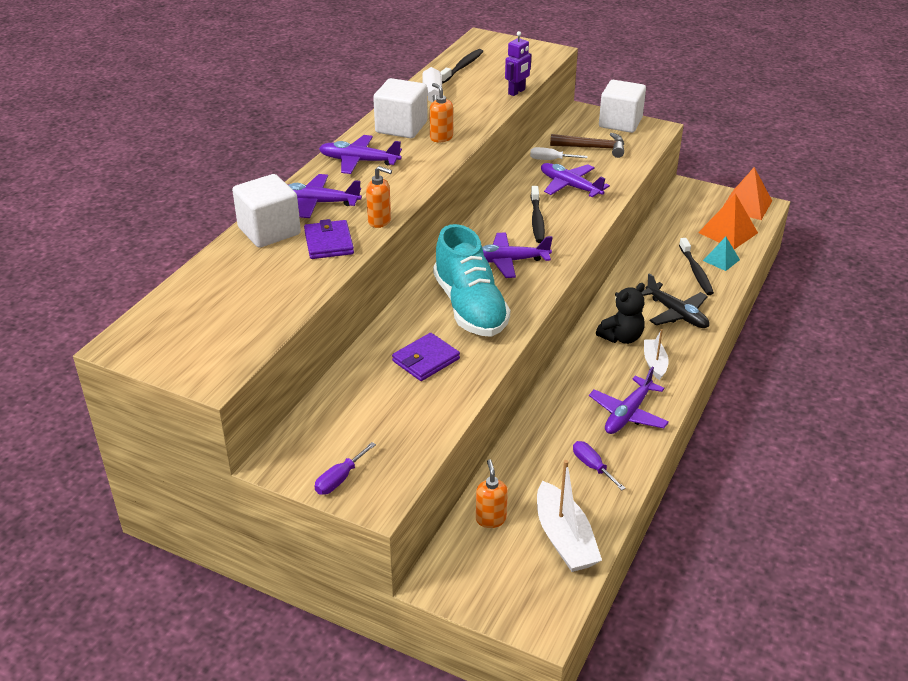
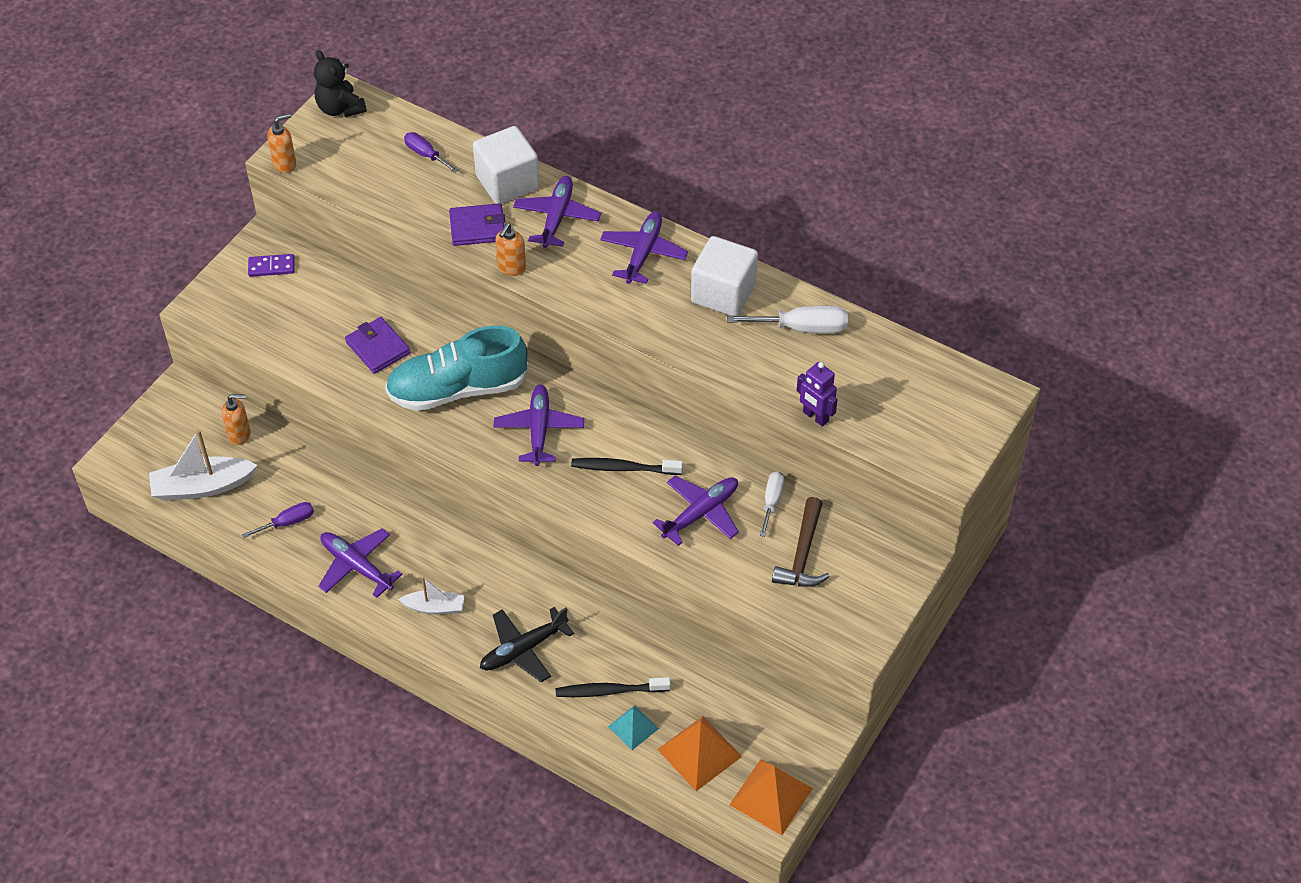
camera: 95 degrees right, 15 degrees up
purple screwdriver [314,442,376,495] -> purple screwdriver moved to [404,132,458,173]
orange soap dispenser [429,83,453,142] -> orange soap dispenser moved to [267,113,296,173]
black toothbrush [441,49,484,83] -> none
black teddy bear [596,283,645,344] -> black teddy bear moved to [314,50,367,117]
white cube [599,80,646,133] -> none
none -> purple domino [248,254,294,277]

